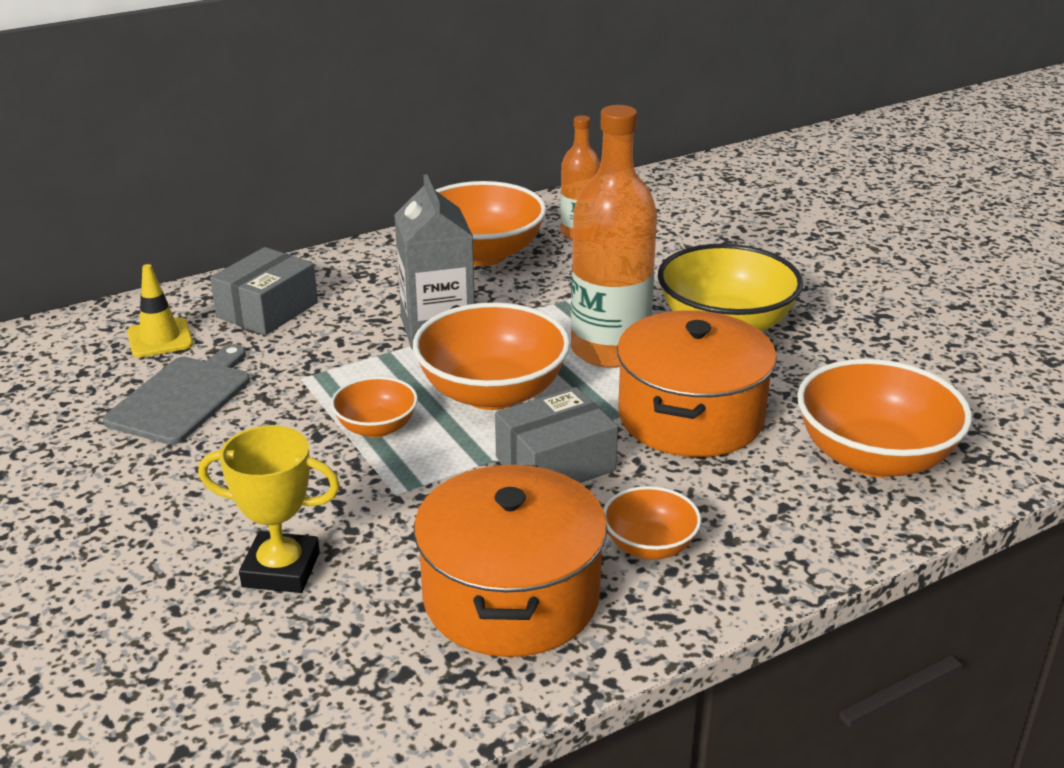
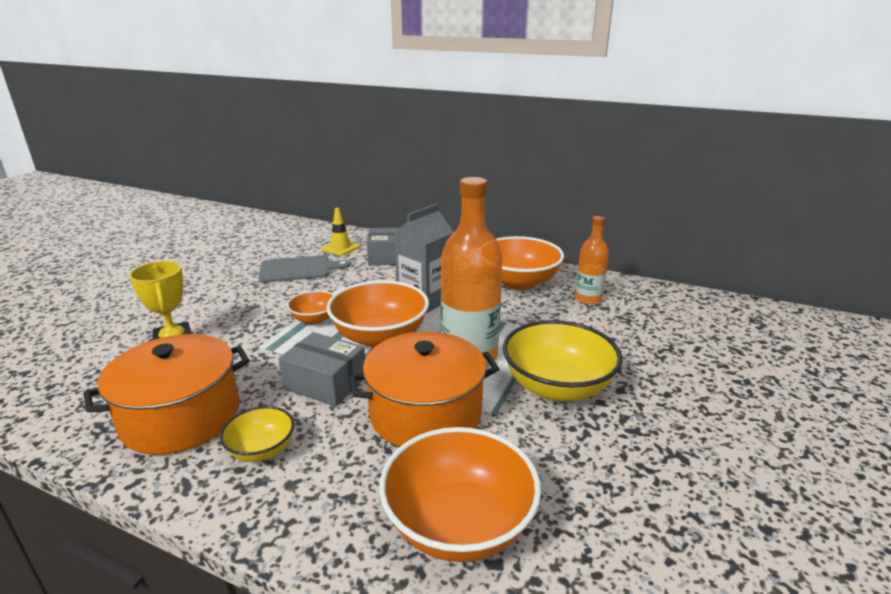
camera: 55 degrees right, 5 degrees down
orange bowl [604,486,701,559] -> yellow bowl [220,406,294,462]

